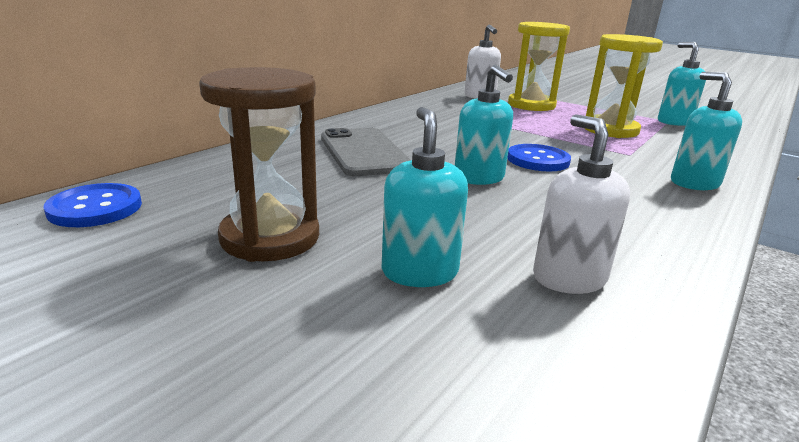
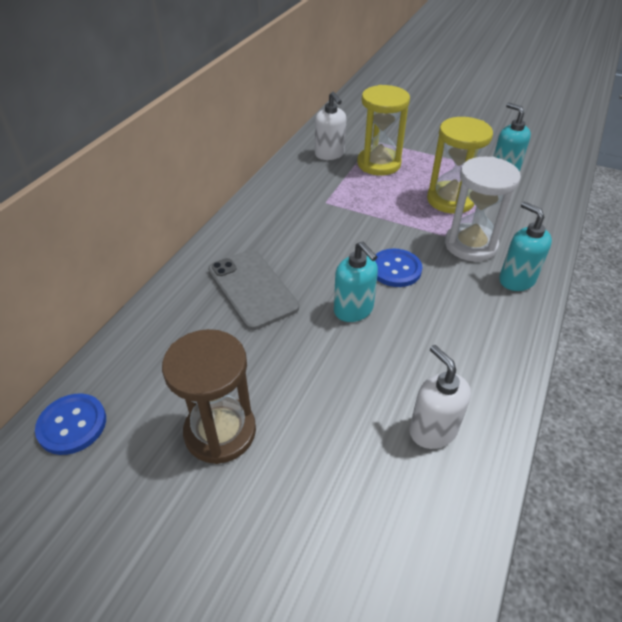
camera: 10 degrees left, 20 degrees up
turquoise soap dispenser [382,107,468,287] -> none
none -> white hourglass [445,157,521,262]

